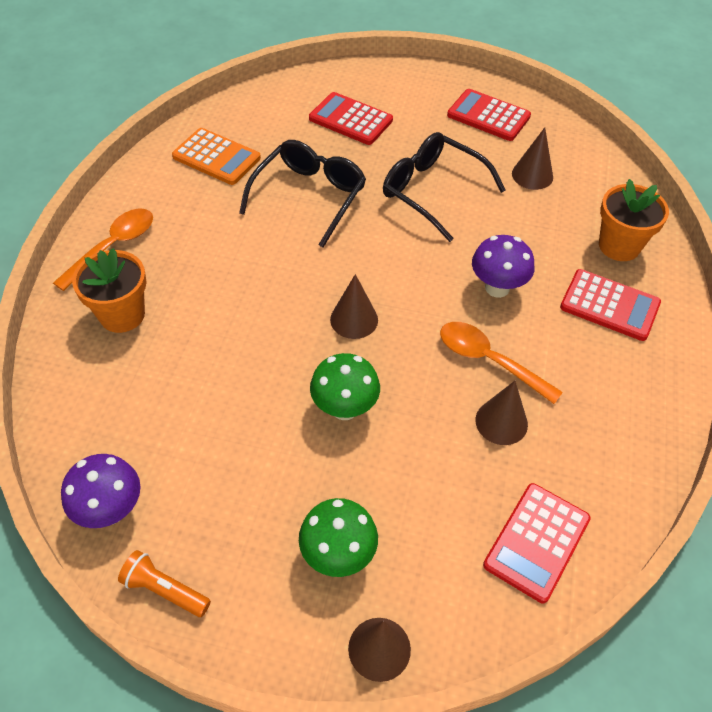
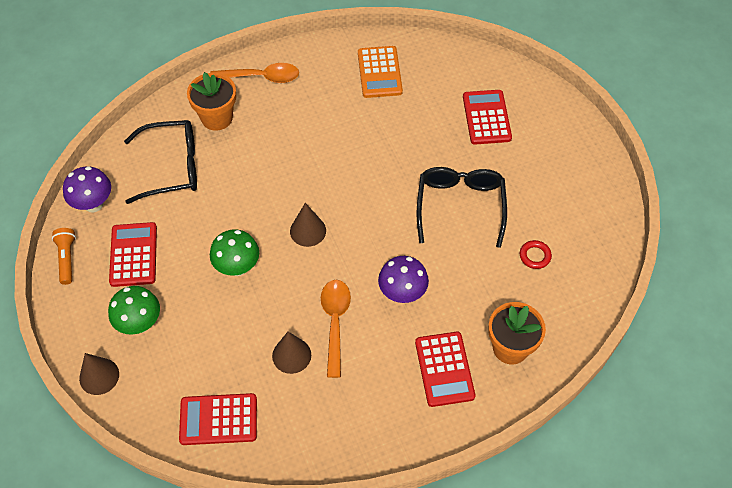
camera: 55 degrees right, 5 degrees up
black glasses [239,140,366,247] -> black glasses moved to [124,120,197,204]
red calculator [447,89,531,141] -> red calculator moved to [109,222,157,287]
brown cone [512,127,553,190] -> red ring [520,240,552,269]

